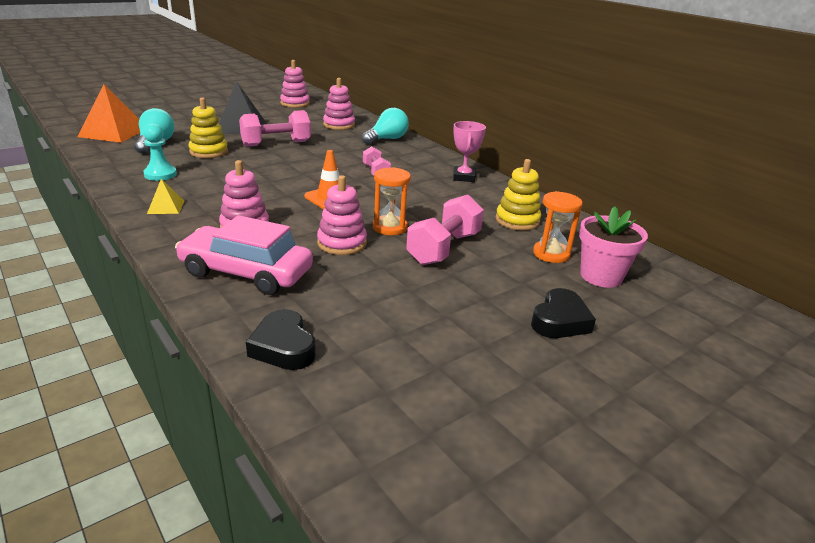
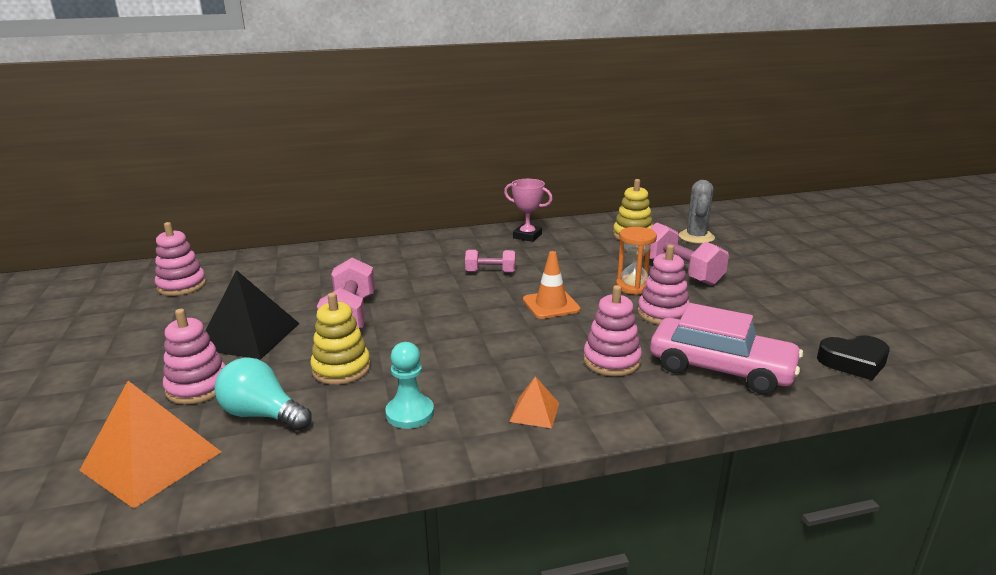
camera: 65 degrees left, 5 degrees down
yellow pyramid [147,179,184,214] -> orange pyramid [509,376,559,428]
pink car [175,215,313,295] -> pink car turned 105 degrees counterclockwise [650,303,803,394]
pink stacking toy [323,78,355,130] -> pink stacking toy moved to [163,309,226,404]
turquoise light bulb [362,108,409,144] -> none
black heart [531,288,596,338] -> none
orange hourglass [533,191,582,263] -> grey cactus [679,180,715,244]
pink flower pot [579,206,648,288] -> none

